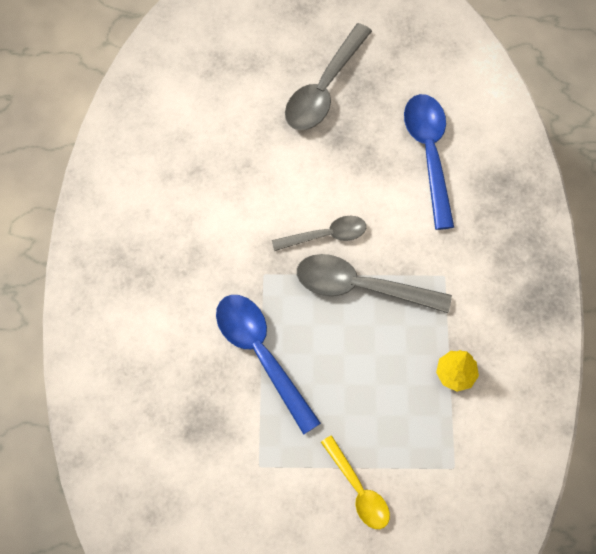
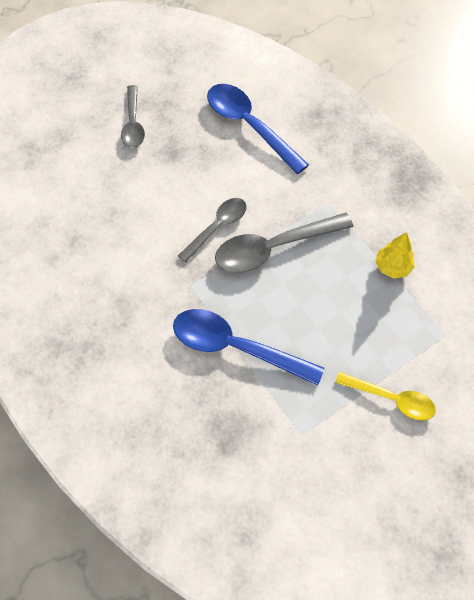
camera: 35 degrees left, 5 degrees down
grey spoon [285,23,372,130] -> grey spoon [121,85,145,148], size x0.63

